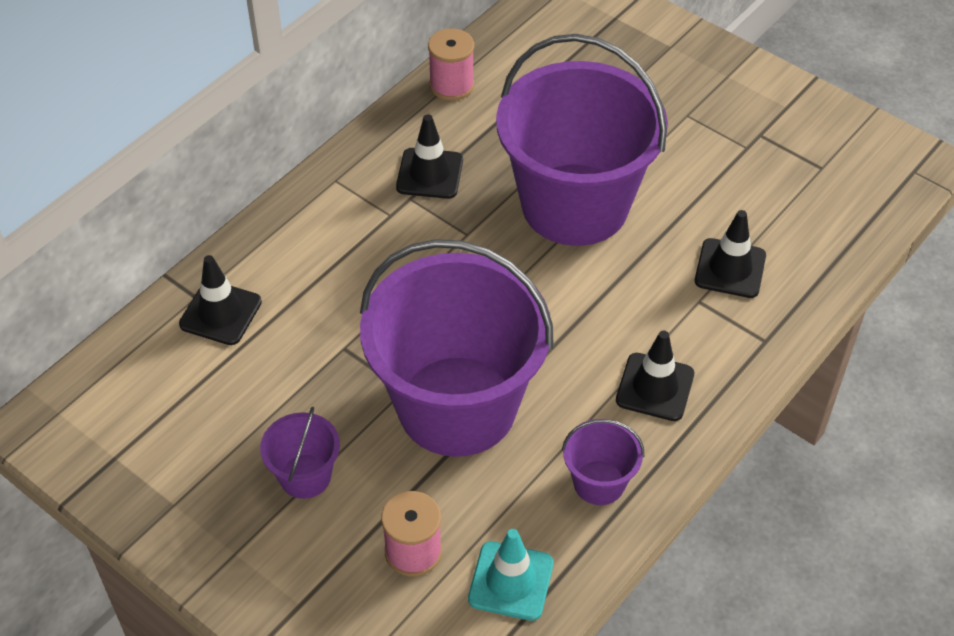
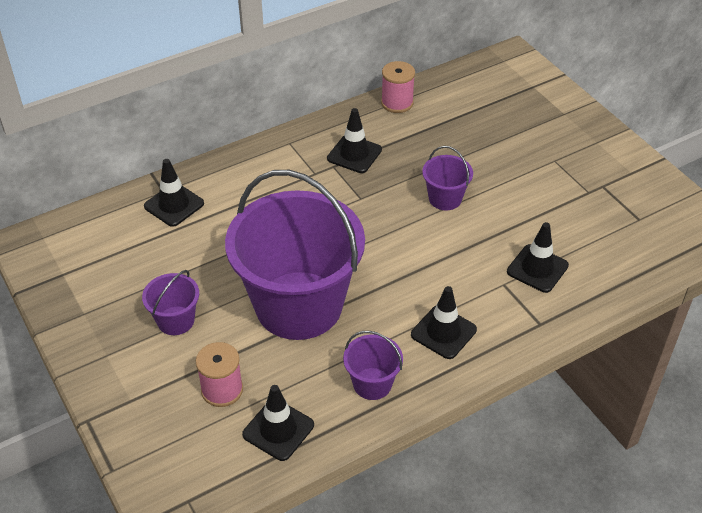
camera: 20 degrees right, 5 degrees down
turquoise traffic cone [468,529,554,621] -> black traffic cone [242,385,314,461]
purple bucket [496,34,668,246] -> purple bucket [422,146,473,210], size x0.42

